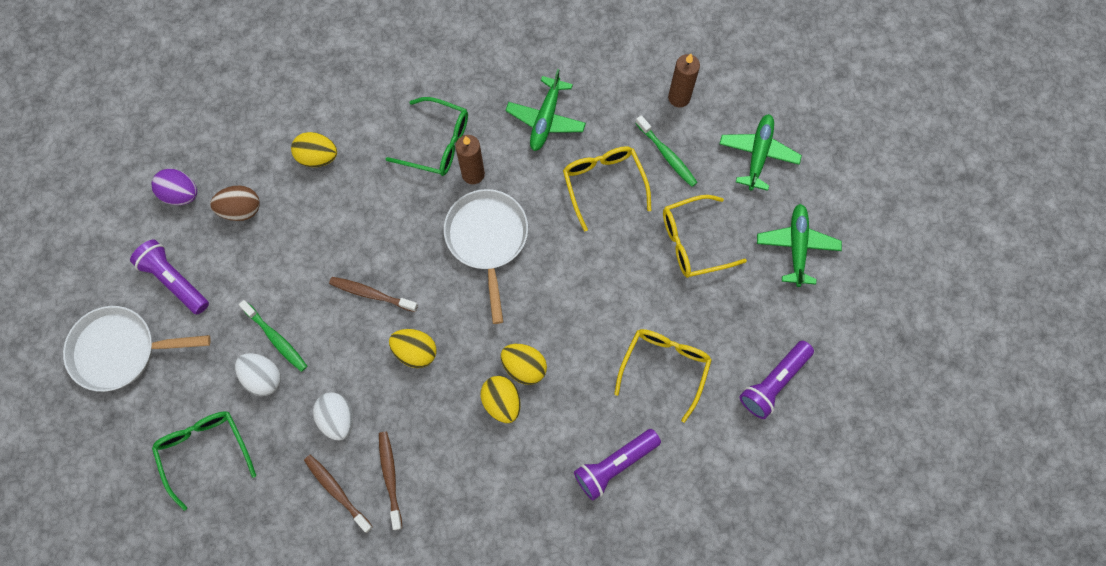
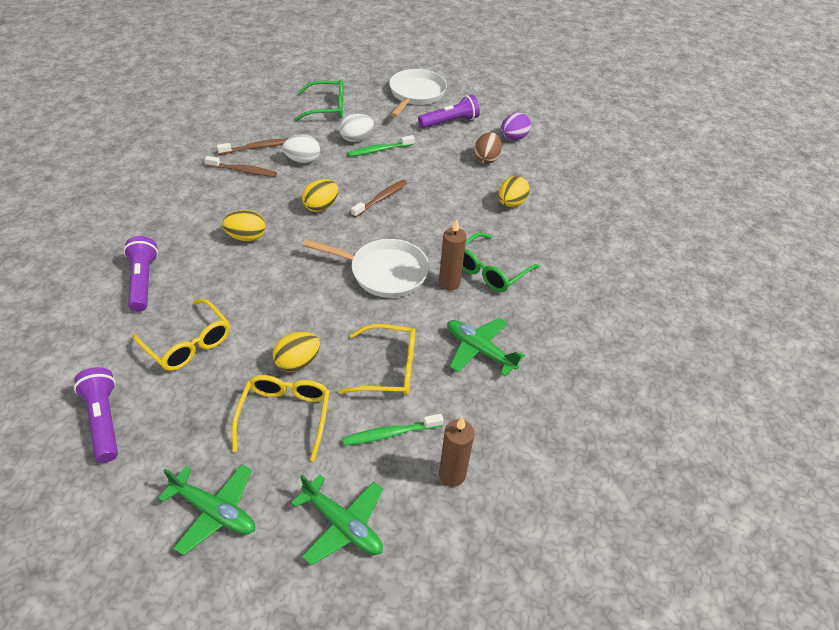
camera: 110 degrees right, 25 degrees down
yellow egg [501,344,547,385] -> yellow egg moved to [273,332,320,372]

